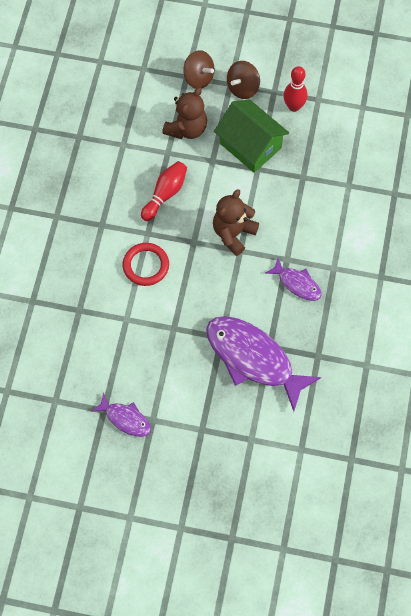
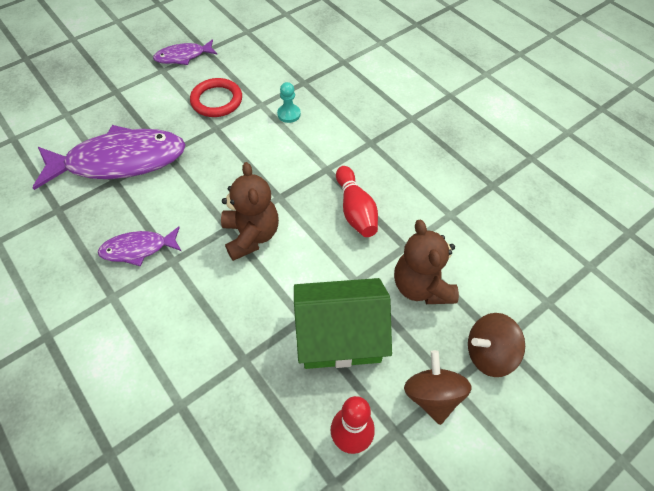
camera: 130 degrees right, 10 degrees down
red ring [123,243,169,286] -> red ring moved to [190,78,242,117]
none -> turquoise pawn [277,82,301,123]

